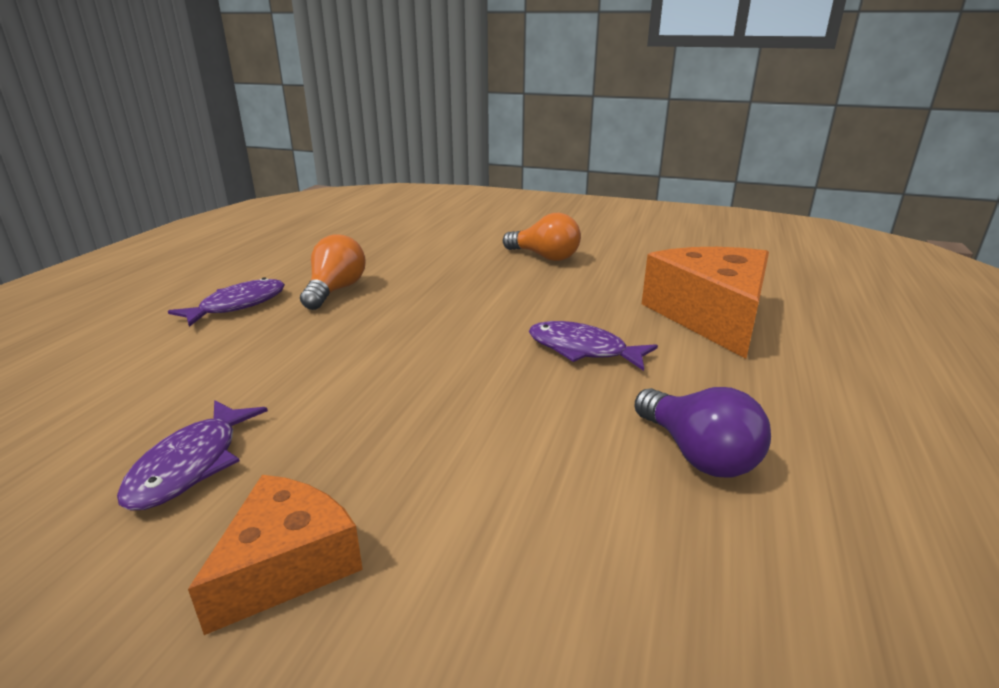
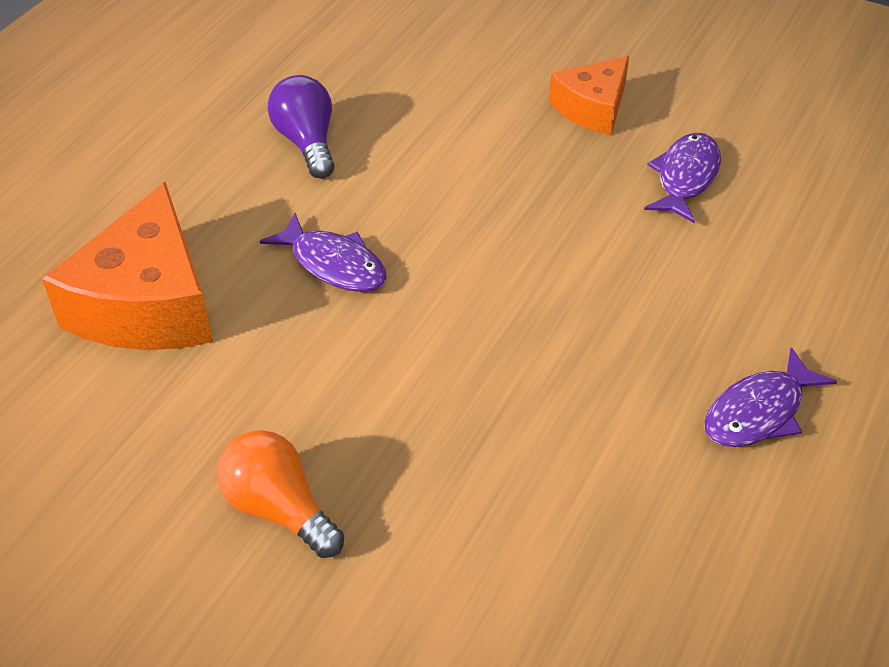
camera: 170 degrees left, 20 degrees up
orange light bulb [300,234,366,310] -> none

